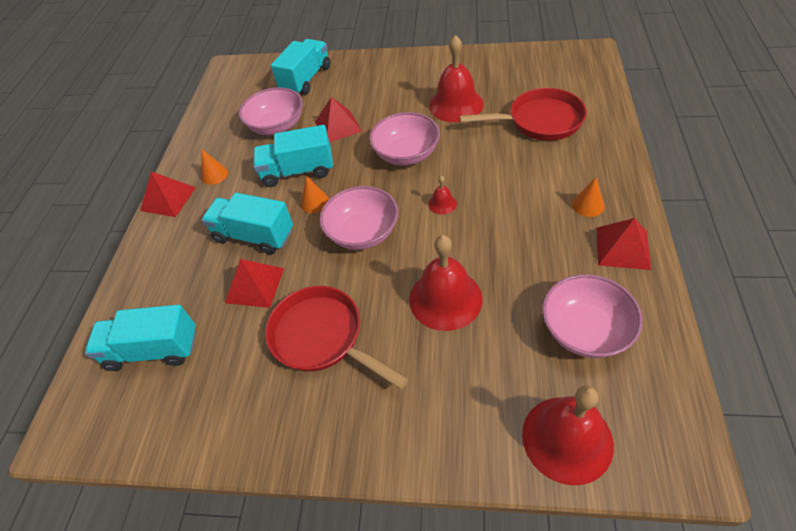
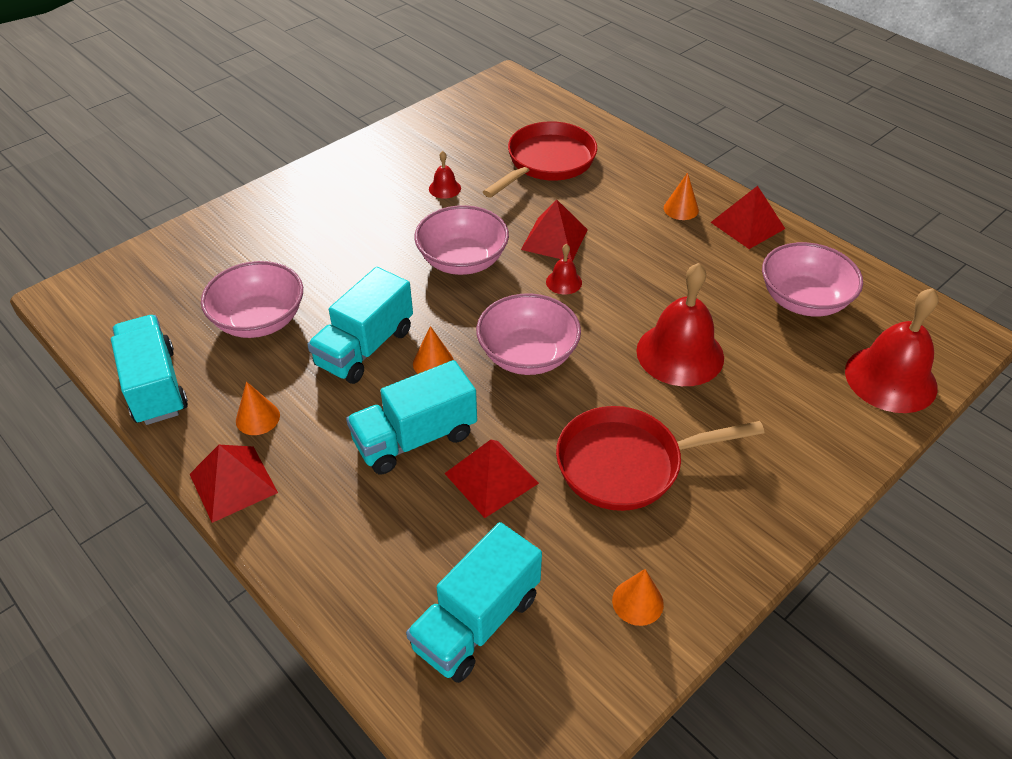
camera: 55 degrees left, 5 degrees down
turquoise truck [271,39,330,95] -> turquoise truck moved to [111,315,188,425]
red pyramid [315,97,362,142] -> red pyramid moved to [521,199,588,261]
red bell [429,35,484,123] -> red bell [429,151,461,199], size x0.45
none -> orange cone [612,569,664,626]

